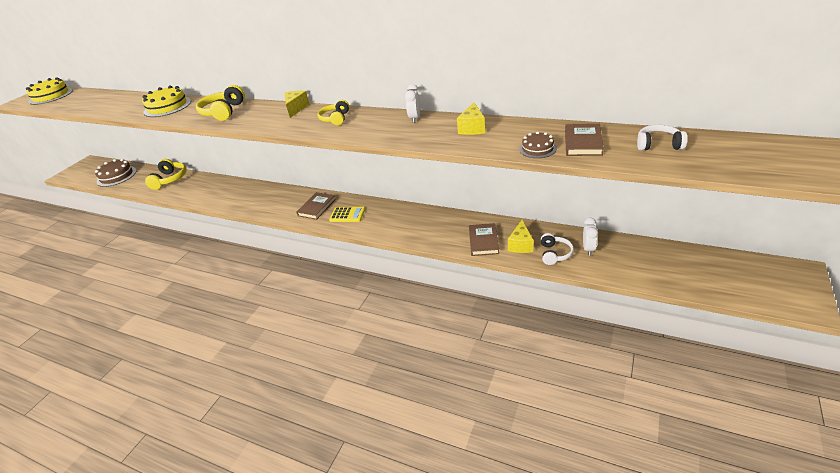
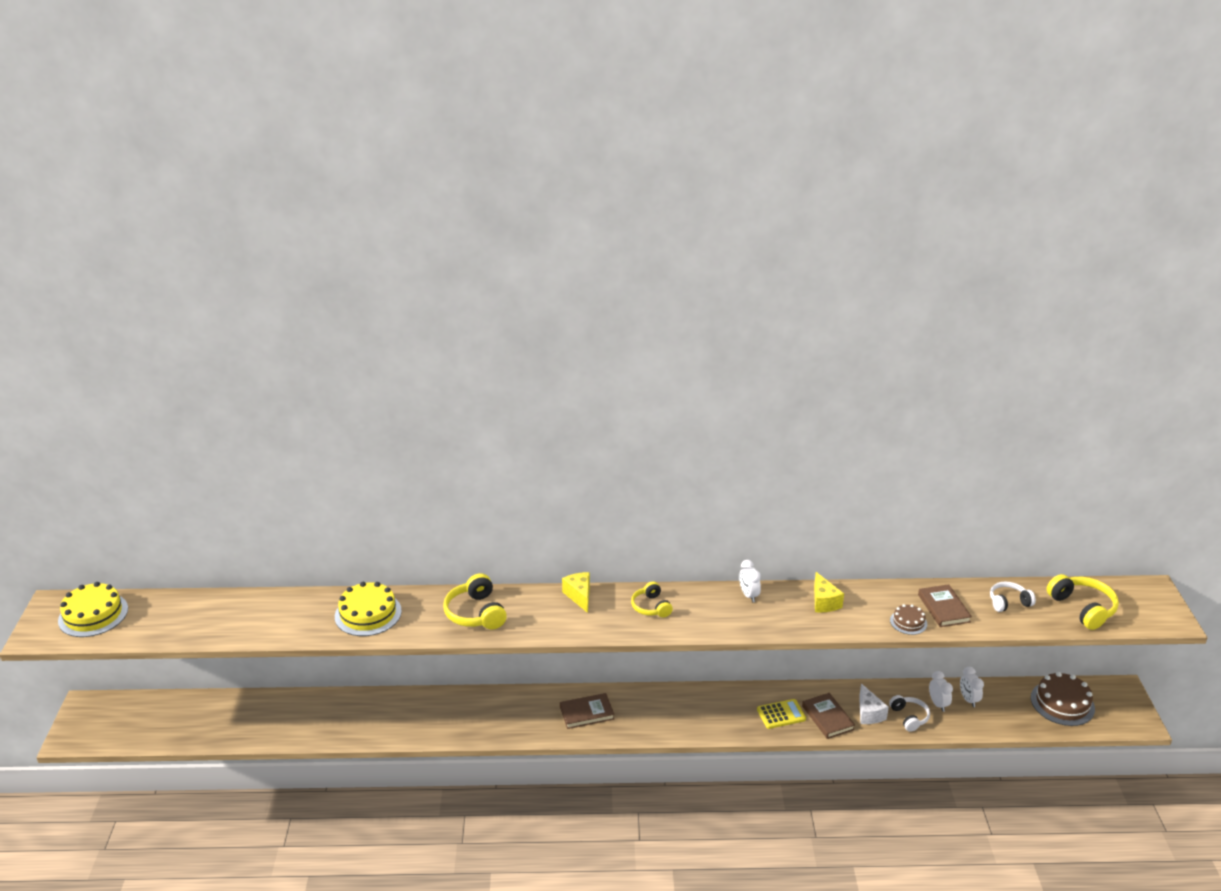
camera: 30 degrees left, 5 degrees down
brown cake [95,159,137,187] -> brown cake moved to [1031,672,1095,726]
yellow headphones [145,159,187,190] -> yellow headphones moved to [1047,574,1119,630]
brown book [296,192,336,220] -> brown book turned 75 degrees clockwise [560,693,614,729]
yellow calculator [329,207,365,222] -> yellow calculator moved to [757,699,806,729]
yellow cheese [508,220,533,253] -> white cheese [859,683,889,724]
none -> white clock [960,667,984,707]

